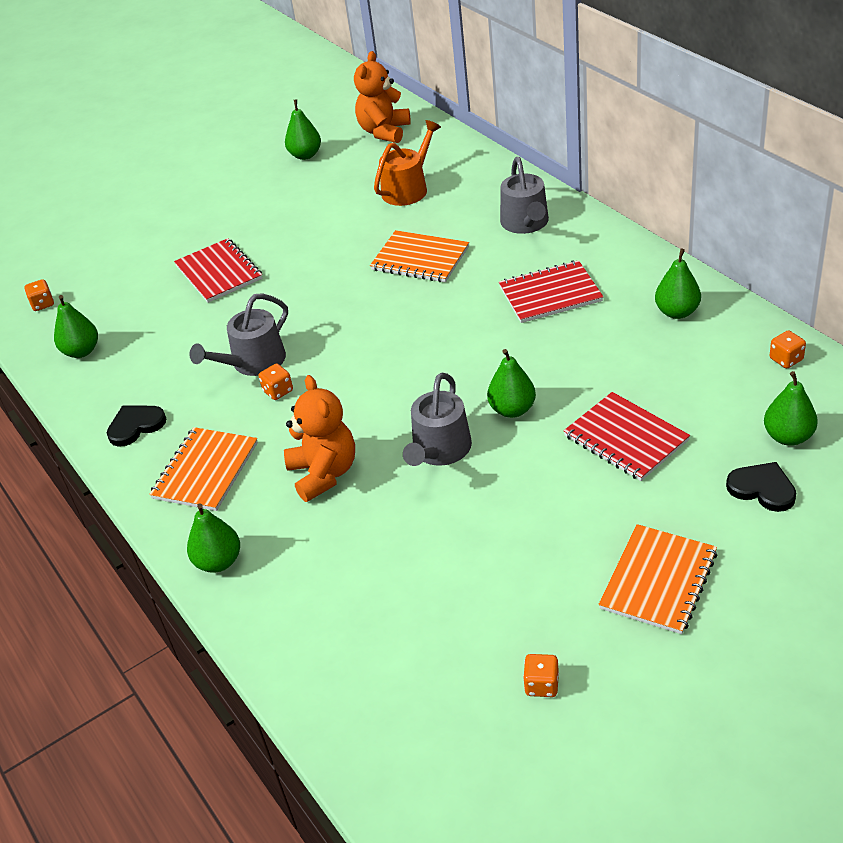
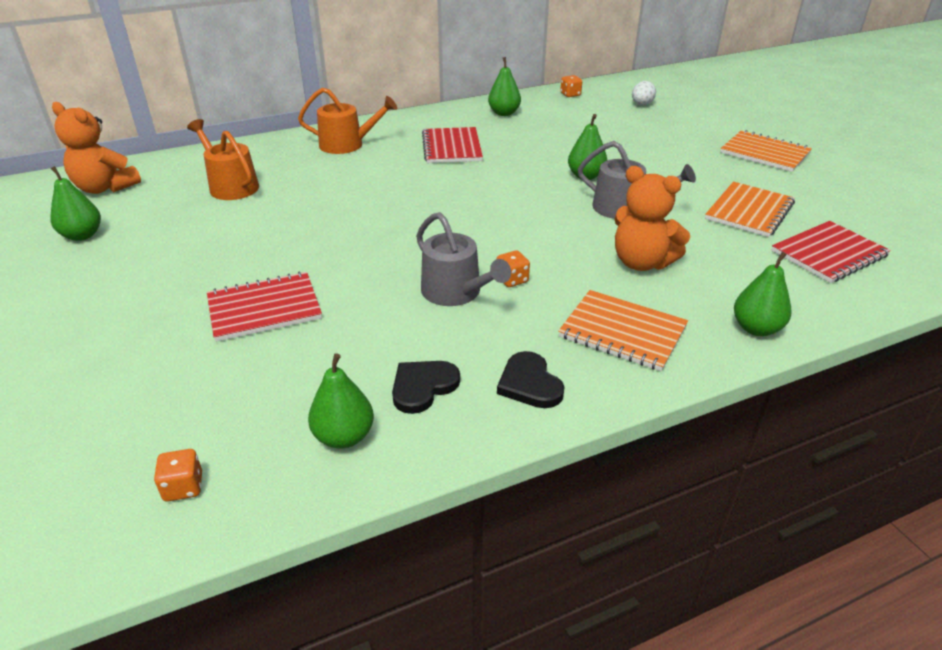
camera: 85 degrees left, 5 degrees down
orange teddy bear [284,375,355,502] -> orange teddy bear turned 135 degrees counterclockwise [614,166,690,271]
orange notebook [370,230,469,282] -> orange notebook moved to [705,182,795,237]
grey watering can [500,157,549,234] -> orange watering can [298,88,397,154]
orange dice [523,654,559,697] -> none
red notebook [564,392,690,481] -> red notebook moved to [772,221,891,283]
black heart [726,462,796,512] -> black heart moved to [392,361,460,414]
green pear [764,371,818,446] -> white egg [632,81,656,105]

